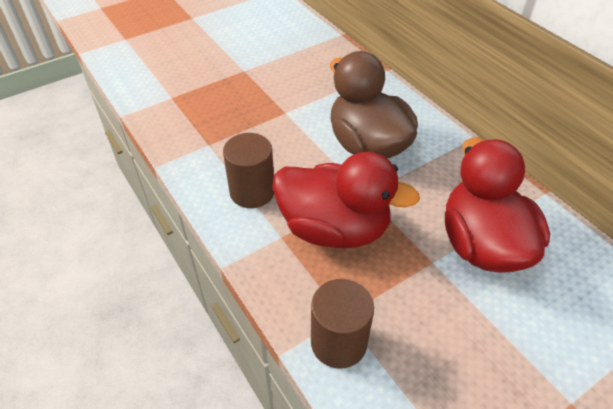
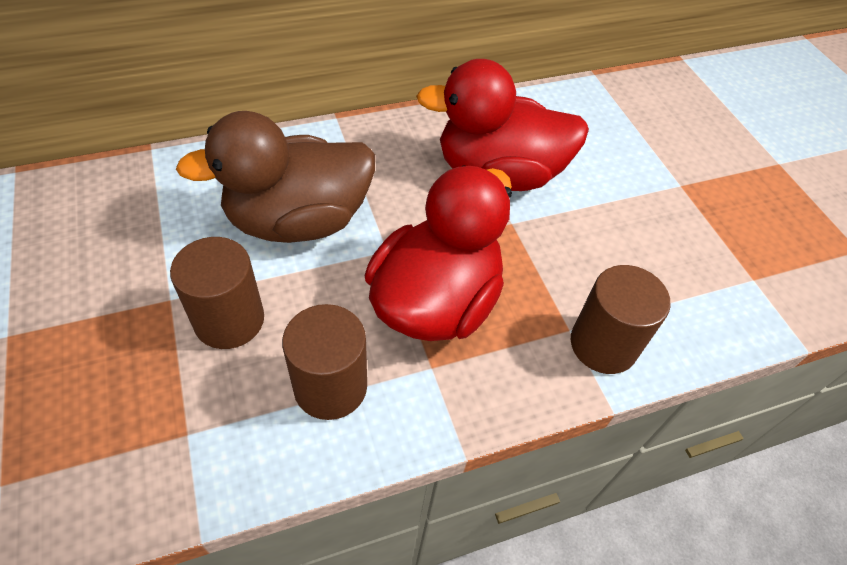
camera: 80 degrees left, 5 degrees up
none -> brown cylinder [170,237,264,349]

